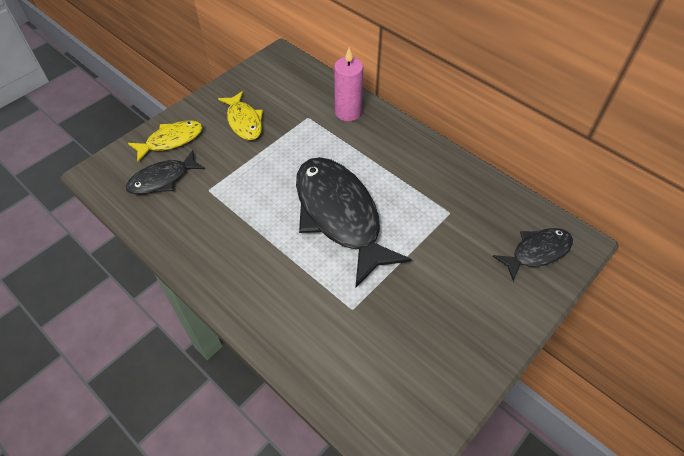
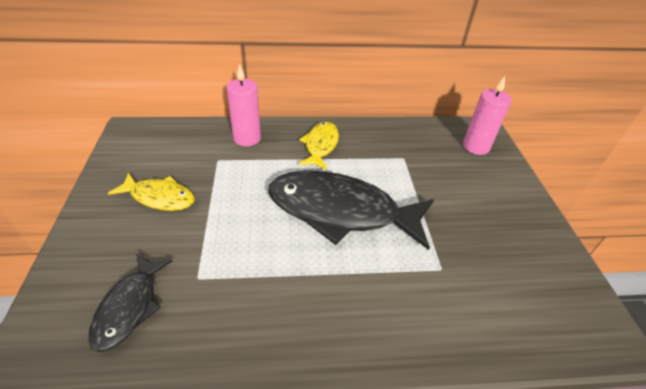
camera: 50 degrees left, 10 degrees down
yellow fish [128,120,203,162] -> yellow fish moved to [299,122,339,170]
black fish [493,228,573,281] -> pink candle [463,76,511,155]

